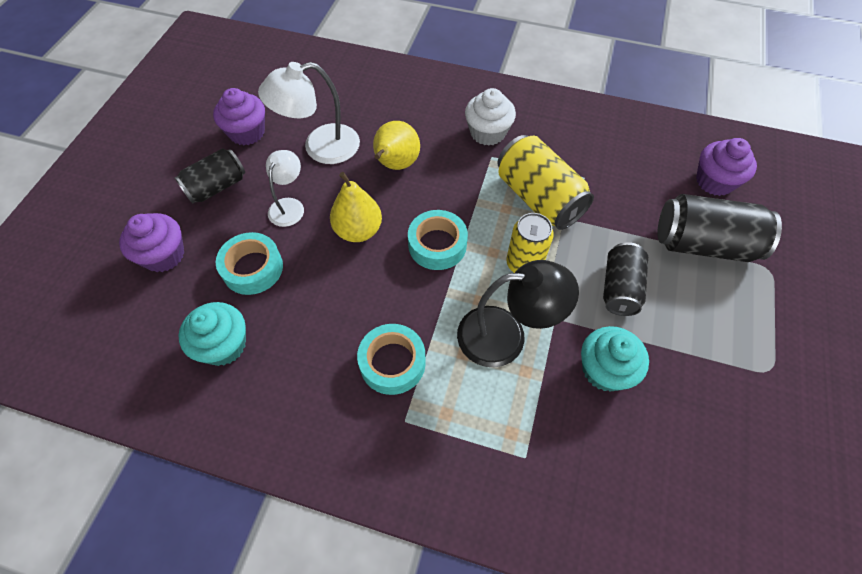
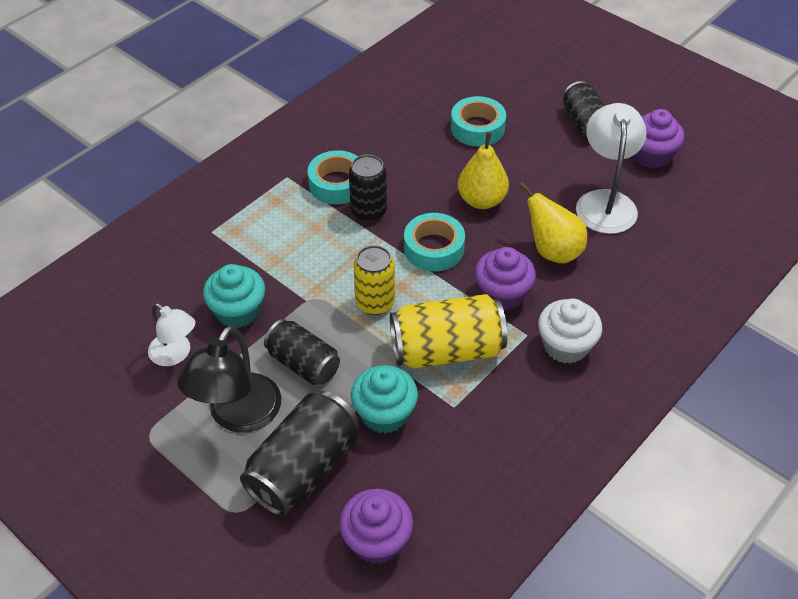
camera: 115 degrees right, 10 degrees down
purple cupcake [119,213,184,272] -> purple cupcake moved to [475,247,536,310]
turquoise cupcake [179,302,246,366] -> turquoise cupcake moved to [351,365,418,434]
white lamp [266,150,304,227] -> white lamp moved to [148,303,195,366]
black lamp [457,260,579,367] -> black lamp moved to [177,325,281,433]
none -> black can [349,155,387,222]

